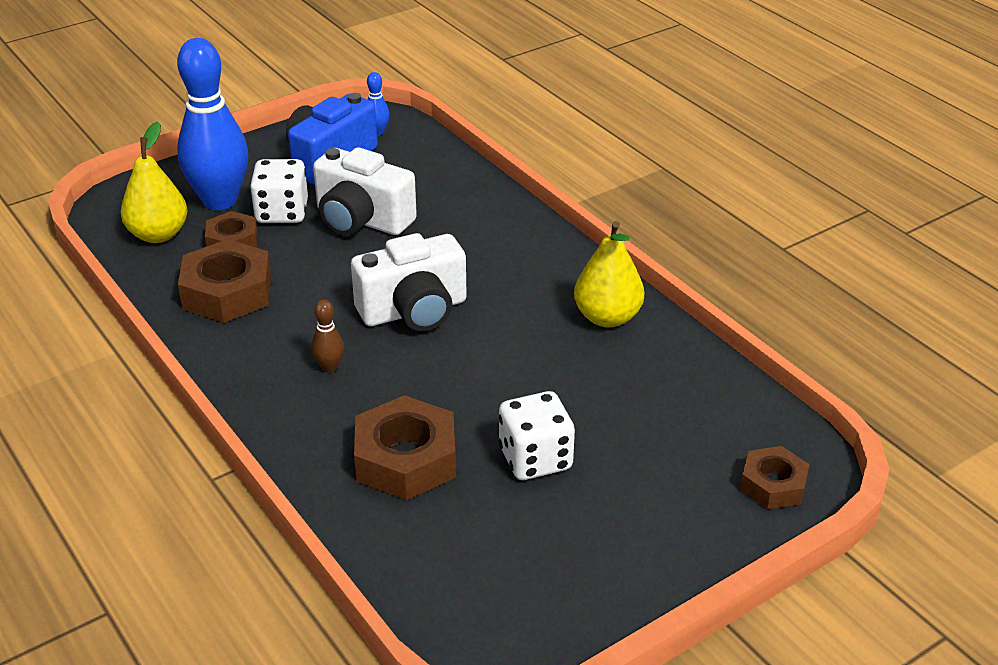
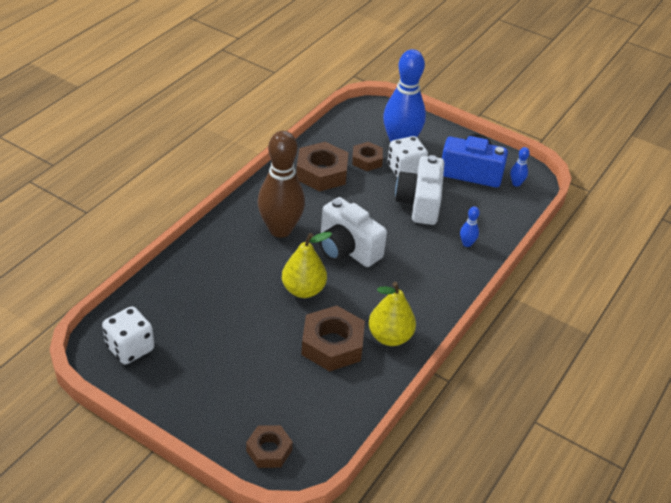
camera: 65 degrees right, 5 degrees up
yellow pear [121,121,187,243] -> yellow pear moved to [282,232,332,298]
brown bowling pin [311,299,344,373] -> brown bowling pin [258,131,305,238], size x2.47
brown nut [354,395,456,500] -> brown nut moved to [301,306,365,371]
white dice [499,391,575,480] -> white dice moved to [102,306,154,365]
none -> blue bowling pin [460,206,480,247]

